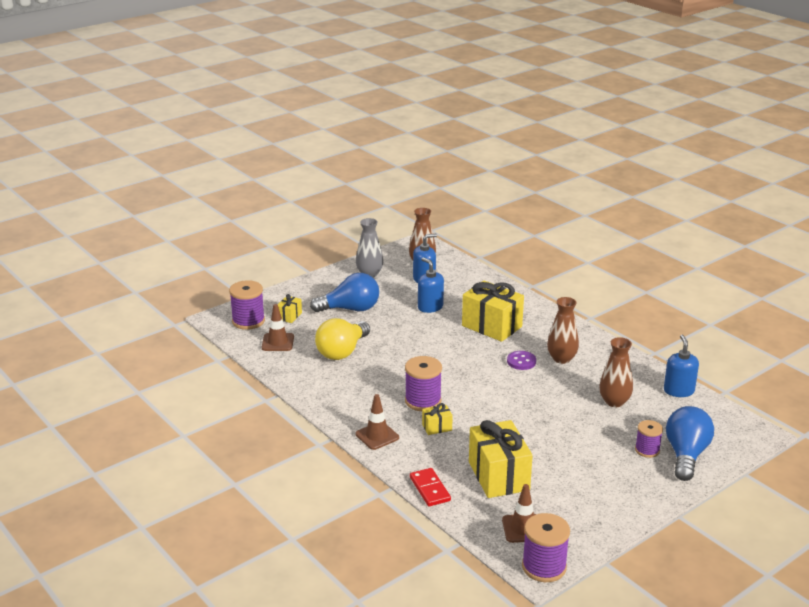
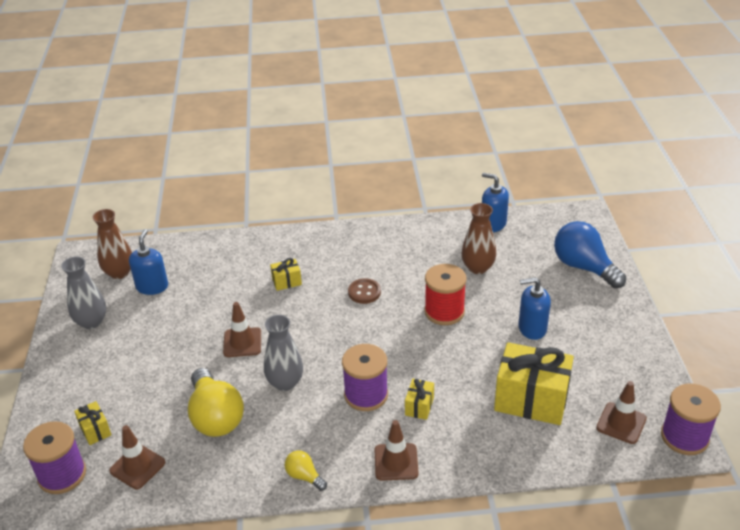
camera: 55 degrees left, 10 degrees up
blue light bulb [310,273,379,312] -> none
red domino [410,468,451,506] -> none
blue soap dispenser [418,257,444,313] -> blue soap dispenser moved to [518,277,551,340]
yellow gift [462,281,524,342] -> yellow gift [270,258,302,291], size x0.46
purple button [507,351,536,370] -> brown button [348,278,381,304]
brown vase [547,297,579,364] -> none
purple spool [635,420,663,458] -> none
none -> brown traffic cone [223,302,261,357]
none -> grey vase [264,315,303,391]
none -> yellow light bulb [285,450,327,491]
none -> red spool [424,264,467,325]

